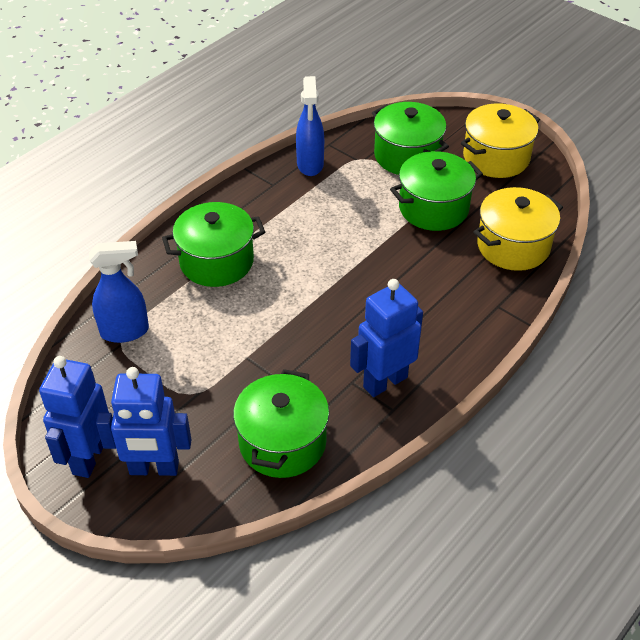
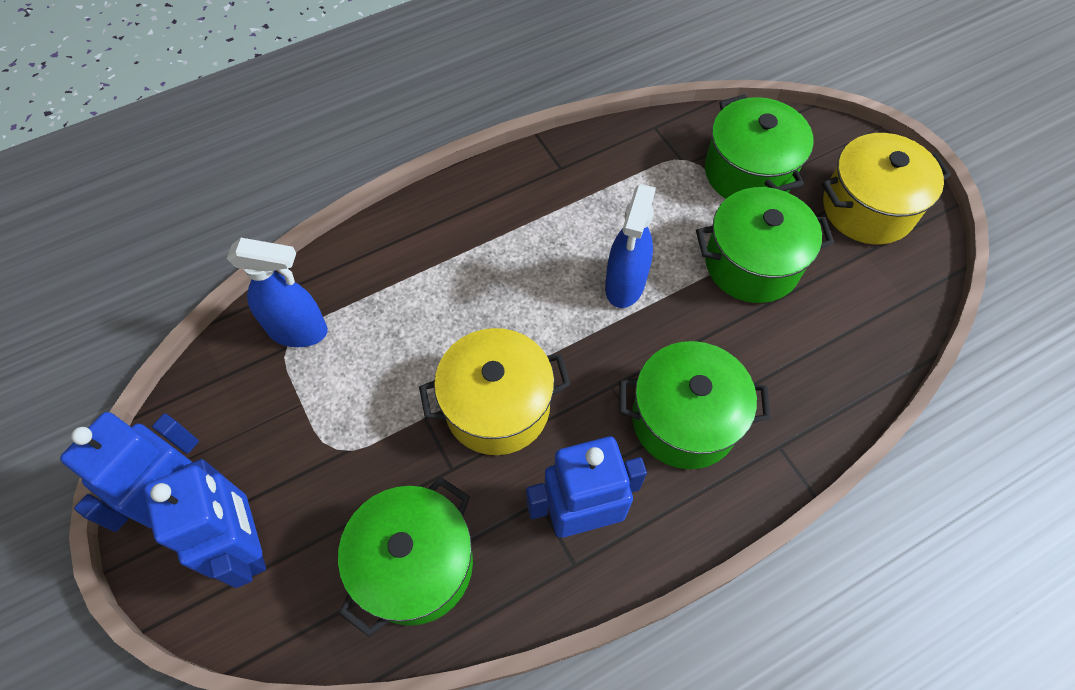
camera: 20 degrees right, 15 degrees up
blue robot [96,367,192,476] -> blue robot turned 135 degrees counterclockwise [144,459,266,588]
green pot [162,202,265,287] -> green pot moved to [619,341,771,469]
blue spray bottle [296,76,324,176] -> blue spray bottle moved to [605,184,656,308]
yellow pot [473,187,563,271] -> yellow pot moved to [419,328,571,455]

